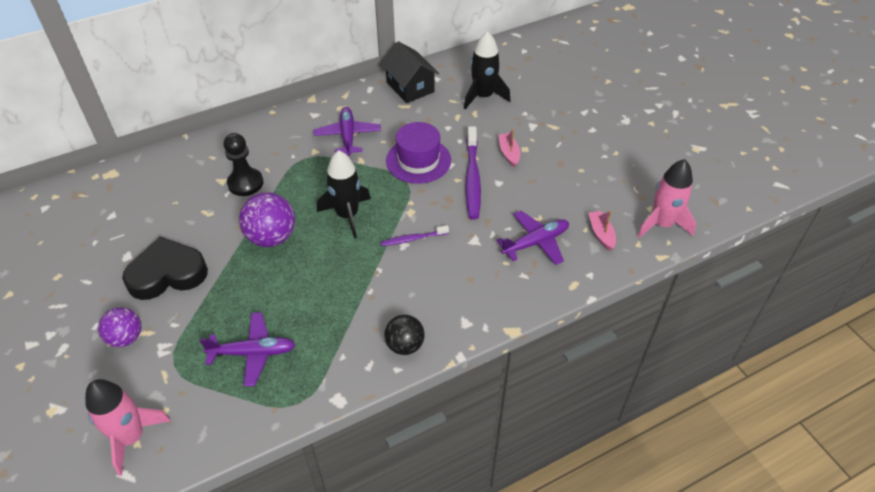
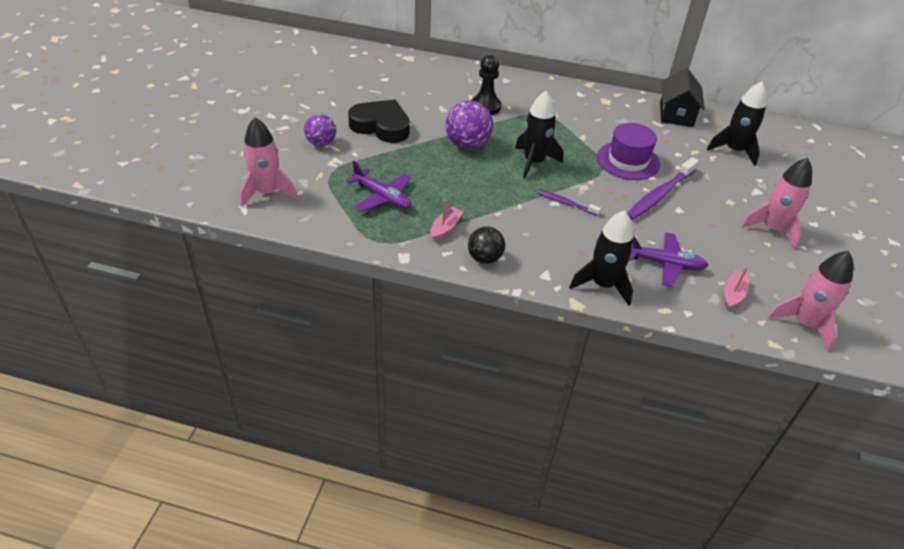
camera: 40 degrees right, 5 degrees down
purple plane [314,107,381,156] -> none
pink boat [498,129,520,167] -> pink boat moved to [430,200,464,241]
none -> black rocket [569,210,634,306]
none -> pink rocket [741,158,812,250]

